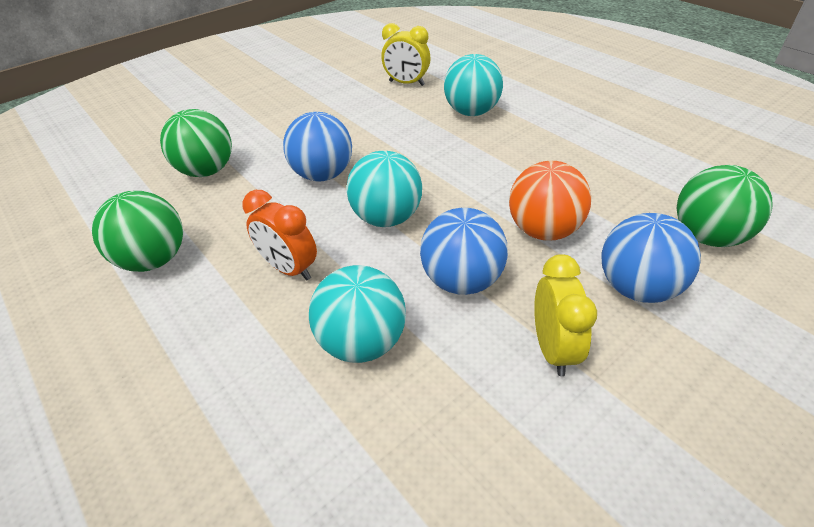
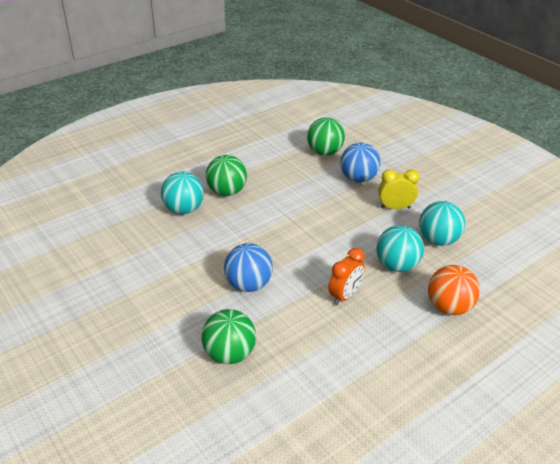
camera: 90 degrees left, 5 degrees down
green ball [92,191,183,272] -> green ball moved to [206,155,247,196]
turquoise ball [346,151,422,227] -> turquoise ball moved to [419,201,465,246]
yellow clock [381,23,431,86] -> none
blue ball [420,208,508,295] -> none
orange ball [509,161,591,241] -> orange ball moved to [428,265,480,315]

